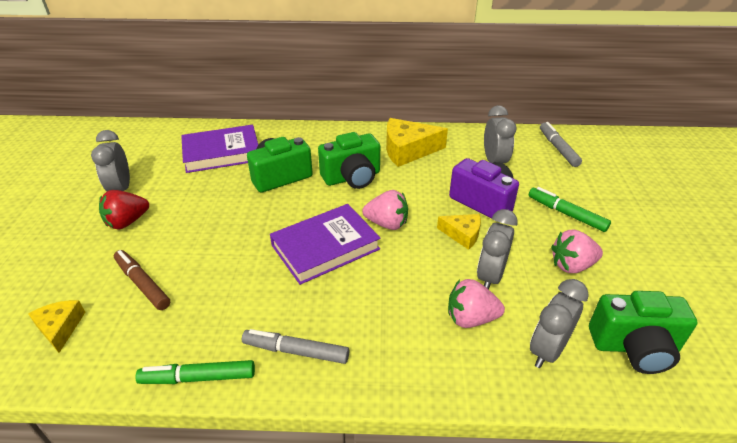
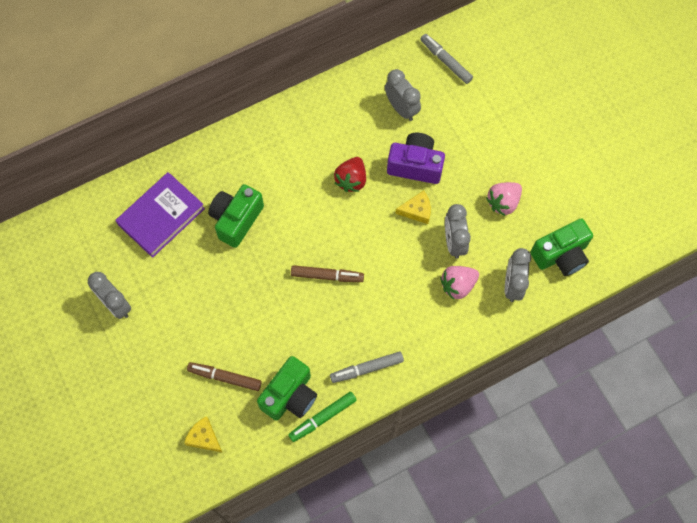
camera: 30 degrees left, 30 degrees up
red strawberry [99,190,149,229] -> red strawberry moved to [334,157,366,192]
purple book [270,204,381,285] -> brown marker [291,265,364,282]
green camera [318,132,380,189] -> green camera moved to [257,356,317,420]
pink strawberry [362,190,408,230] -> none
yellow cheese [386,118,448,167] -> none
green marker [529,187,611,232] -> none

